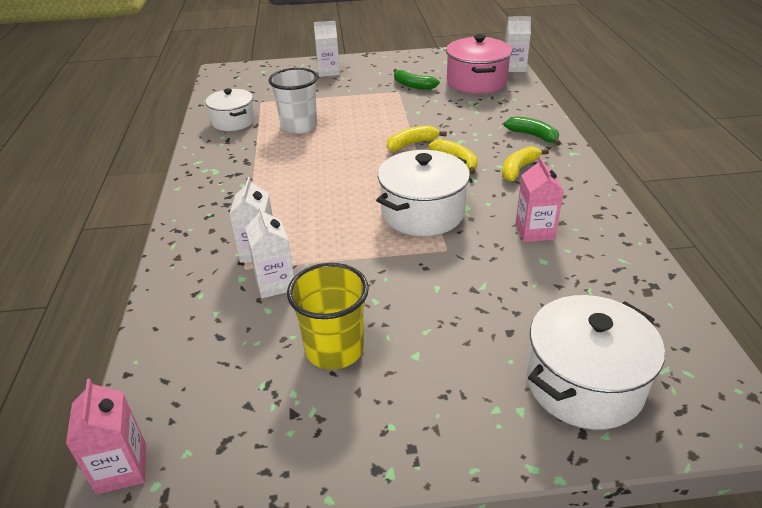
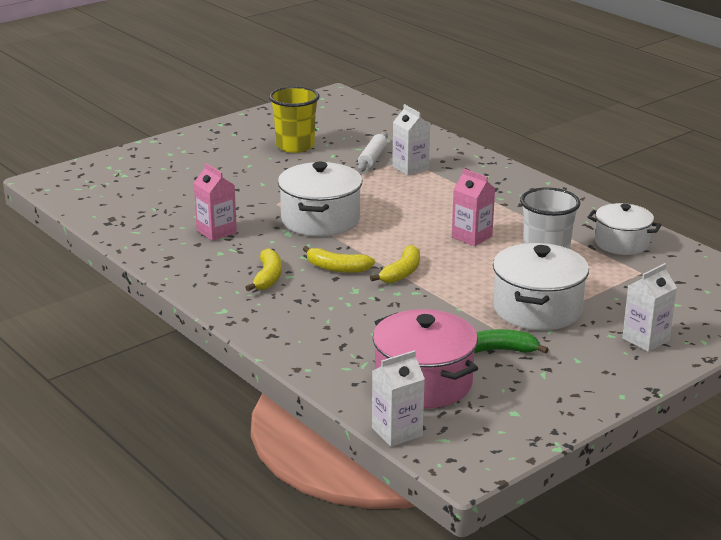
camera: 145 degrees right, 10 degrees down
pink carton [66,379,146,494] -> pink carton moved to [452,168,495,246]
white carton [245,206,294,298] -> white rolling pin [357,132,388,172]
green banana [504,116,561,146] -> none
white pot [527,295,665,430] -> white pot moved to [493,243,589,330]

